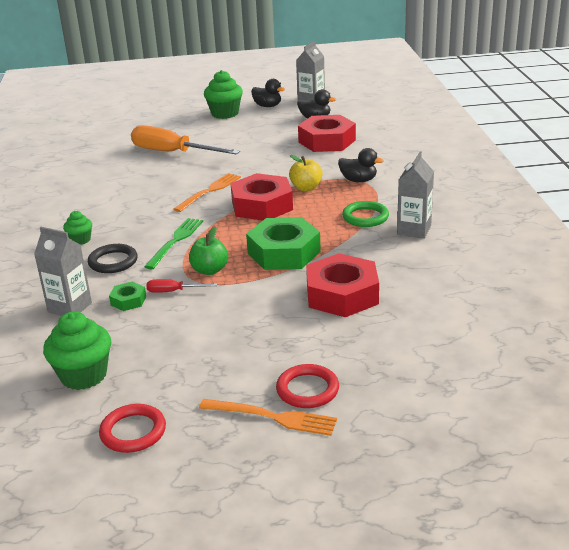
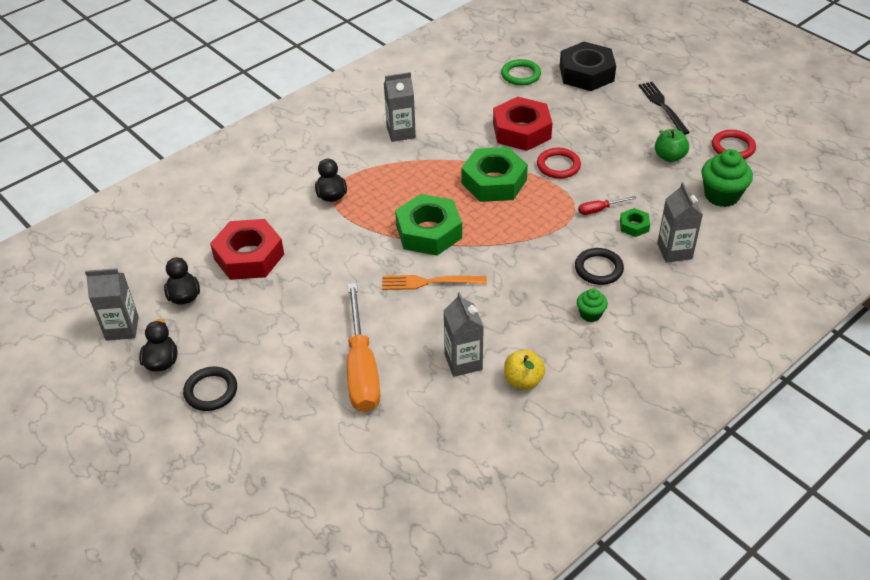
camera: 125 degrees left, 15 degrees up
green fork [144,218,203,269] -> none
red screwdriver [146,279,217,293] -> red screwdriver turned 105 degrees clockwise [578,196,636,215]
green apple [189,227,228,275] -> green apple moved to [655,129,689,162]
orange fork [199,399,337,436] -> black fork [638,82,690,135]
green cupcake [204,70,243,119] -> black ring [183,367,237,411]
red nut [230,173,293,220] -> green nut [395,194,462,256]
red ring [276,364,339,408] -> red ring moved to [537,148,581,179]
yellow apple [289,155,323,191] -> yellow apple moved to [504,349,545,390]
green ring [342,201,389,227] -> green ring moved to [501,59,541,86]
none -> grey carton [444,292,484,377]
none -> black nut [559,42,616,91]

